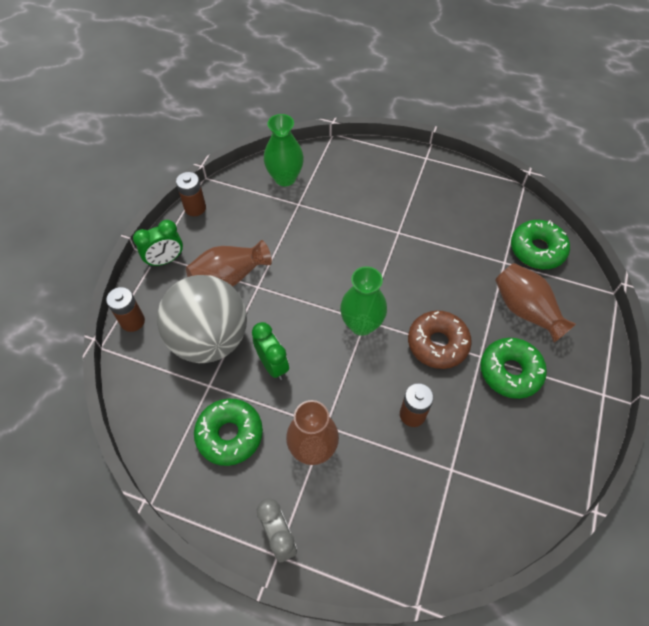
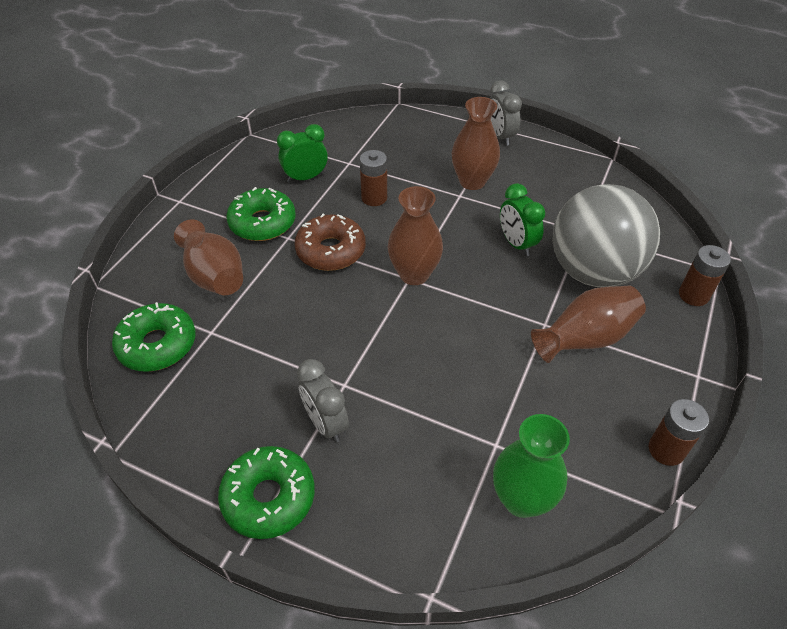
camera: 175 degrees left, 10 degrees down
green clock [133,220,183,267] -> green clock moved to [277,124,328,183]
green donut [194,399,263,466] -> green donut moved to [218,446,315,539]
green vase [340,266,387,336] -> brown vase [388,186,443,285]
none -> grey clock [297,359,349,443]

